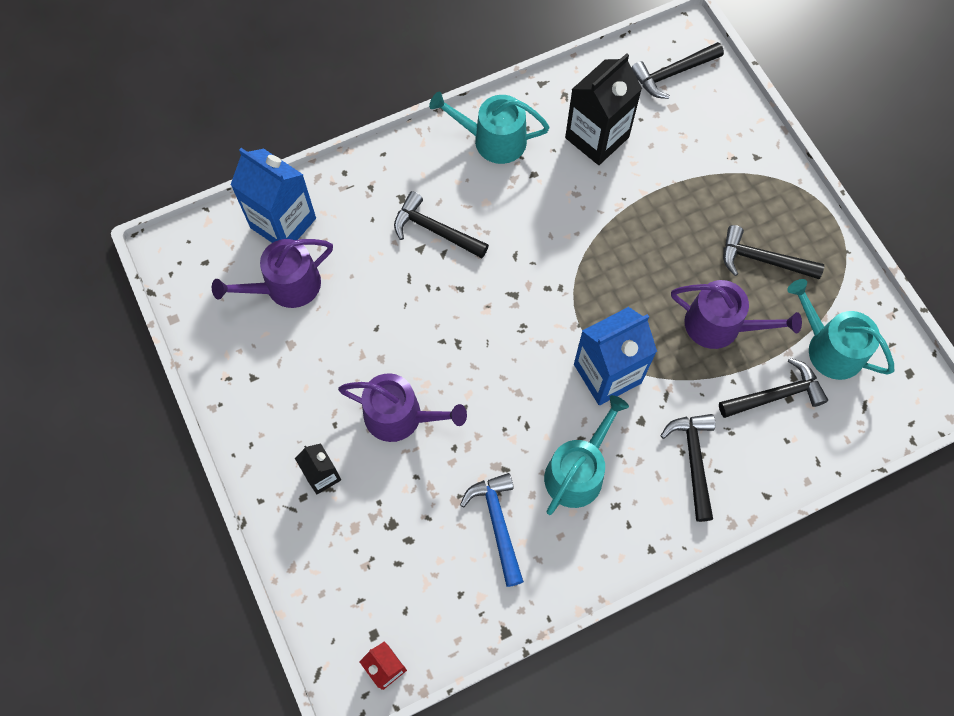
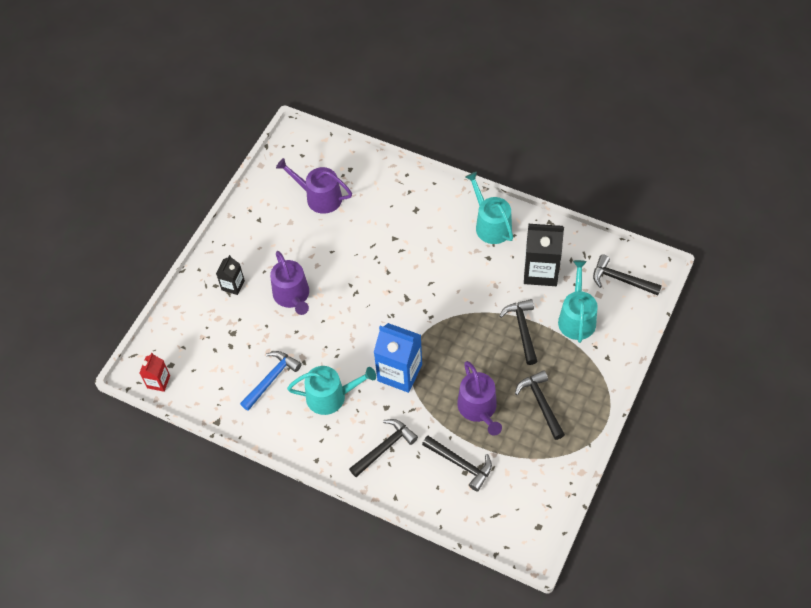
camera: 55 degrees right, 10 degrees down
blue carton [231,148,316,243] -> none
black hammer [394,191,489,258] -> black hammer moved to [499,299,538,365]
turquoise watering can [787,279,894,380] -> turquoise watering can moved to [558,260,598,343]

